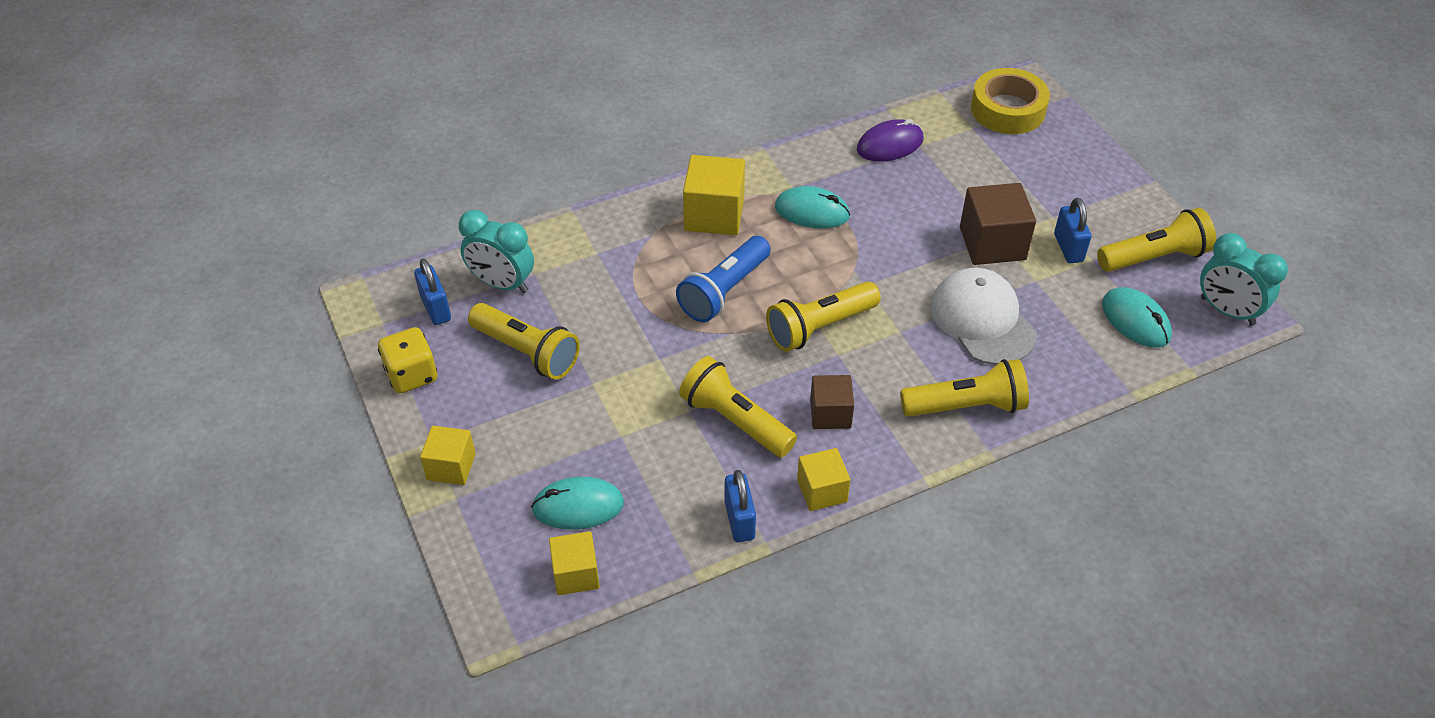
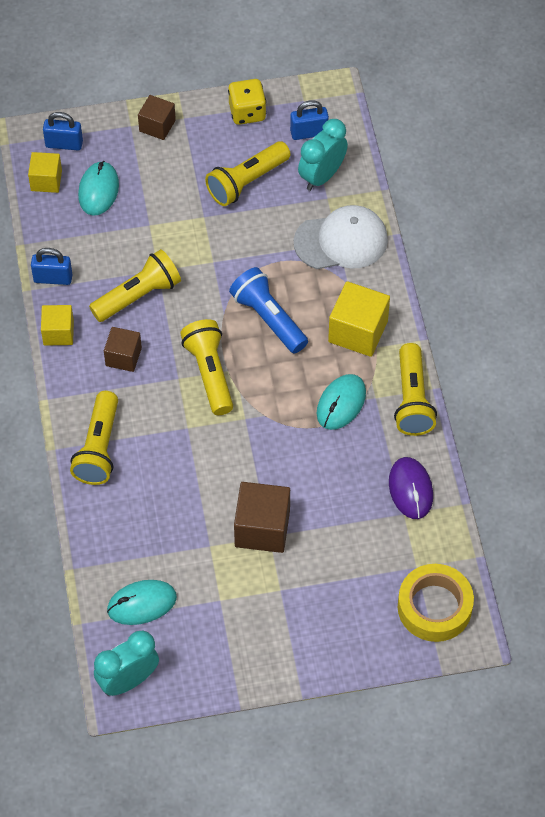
camera: 105 degrees right, 10 degrees up
yellow cube [420,426,476,485] -> brown cube [138,95,176,140]
white cap [930,268,1037,365] -> white cap moved to [294,205,388,269]
blue padlock [1054,198,1091,263] -> blue padlock moved to [43,112,83,150]
yellow flashlight [1097,208,1216,272] -> yellow flashlight moved to [394,343,437,436]

